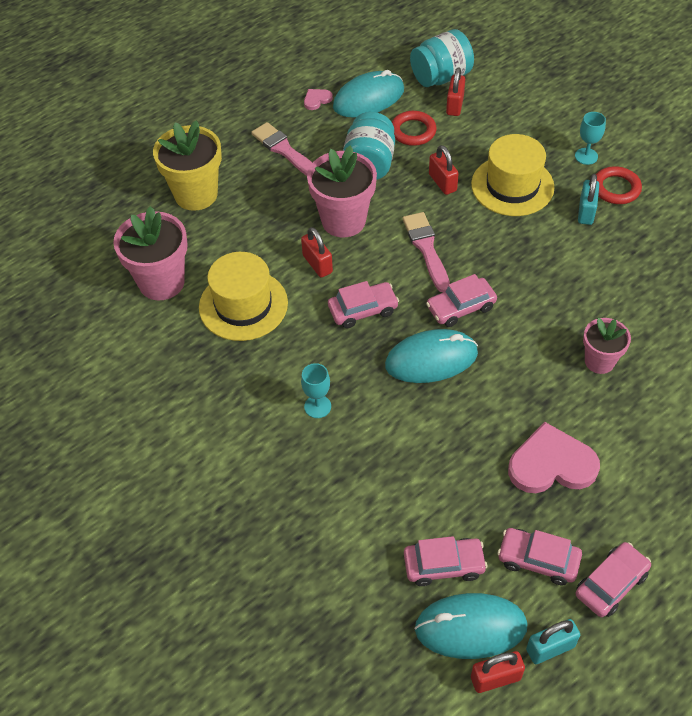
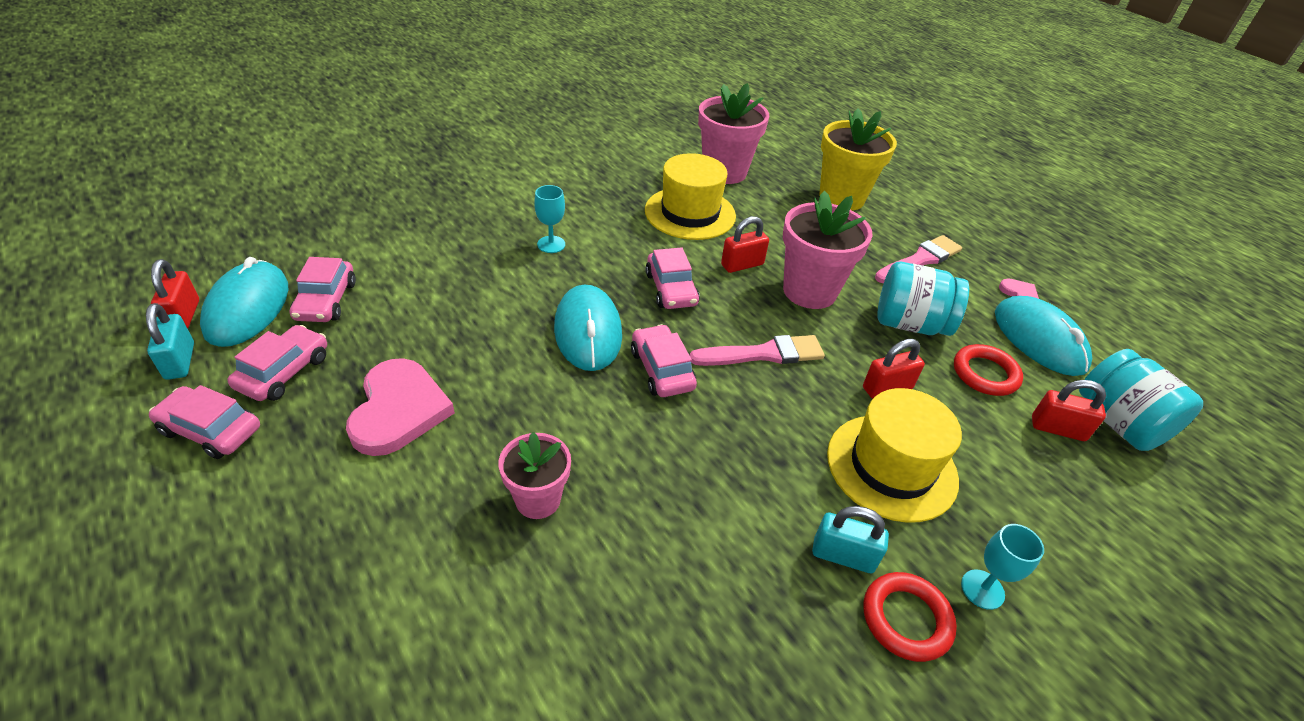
camera: 90 degrees right, 10 degrees down
pink car [575,542,651,617] -> pink car turned 150 degrees clockwise [149,385,260,459]

